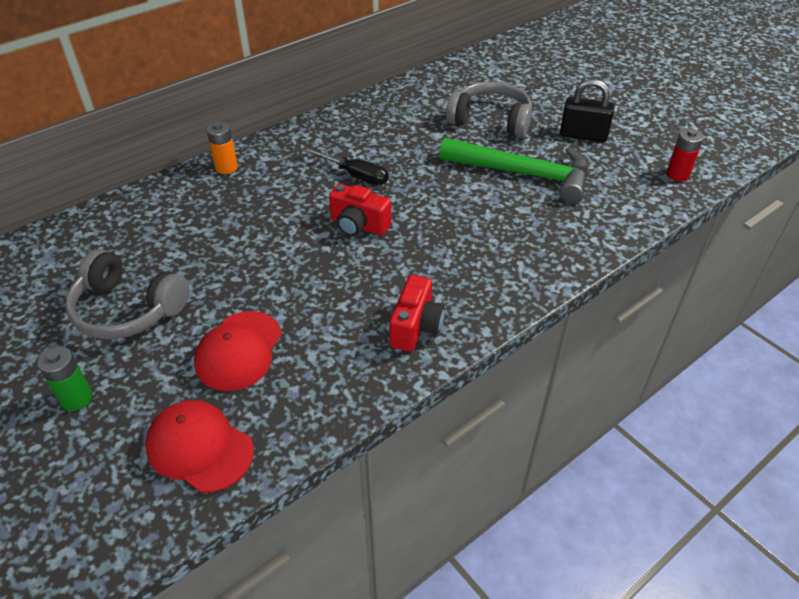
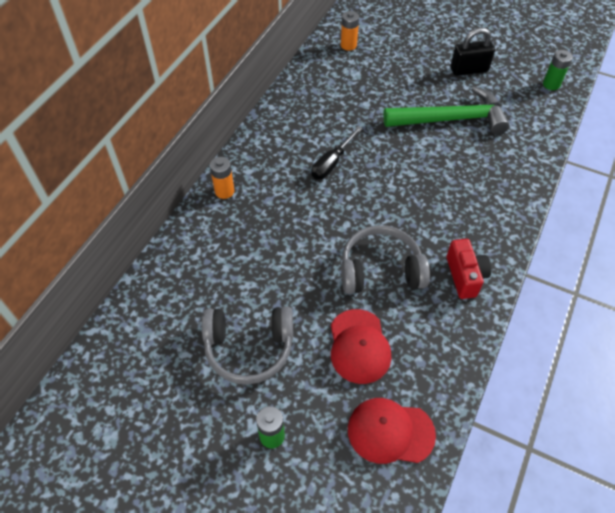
camera: 25 degrees left, 10 degrees up
black screwdriver [304,148,389,185] -> black screwdriver turned 120 degrees clockwise [311,126,362,180]
red camera [329,184,391,236] -> none
grey headphones [446,82,532,138] -> grey headphones moved to [341,225,430,294]
red battery [666,128,704,181] -> green battery [543,50,573,90]
none -> orange battery [341,11,359,51]

